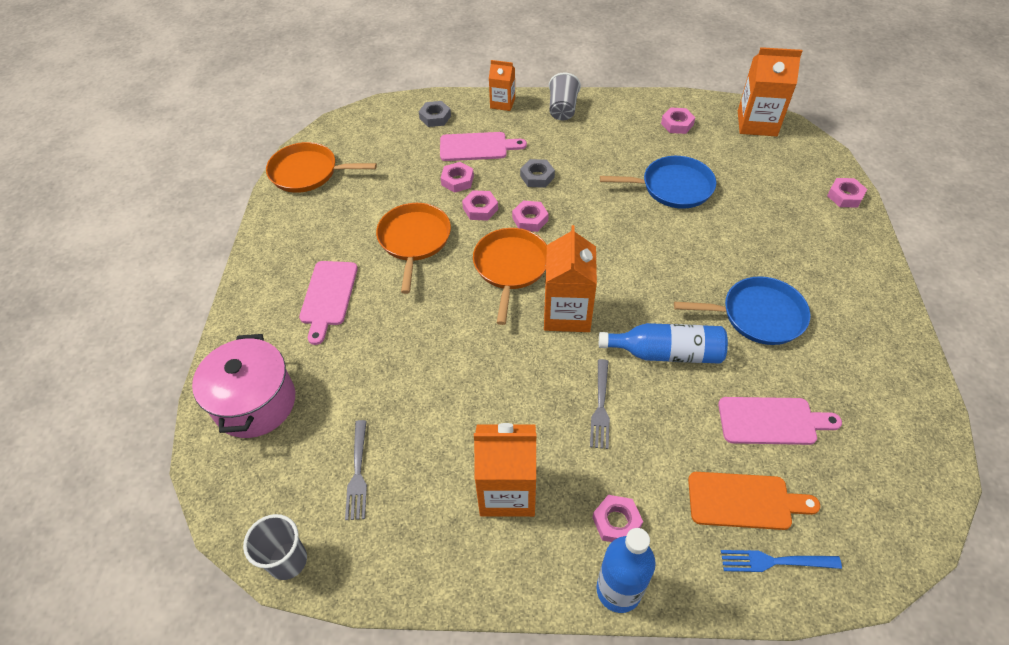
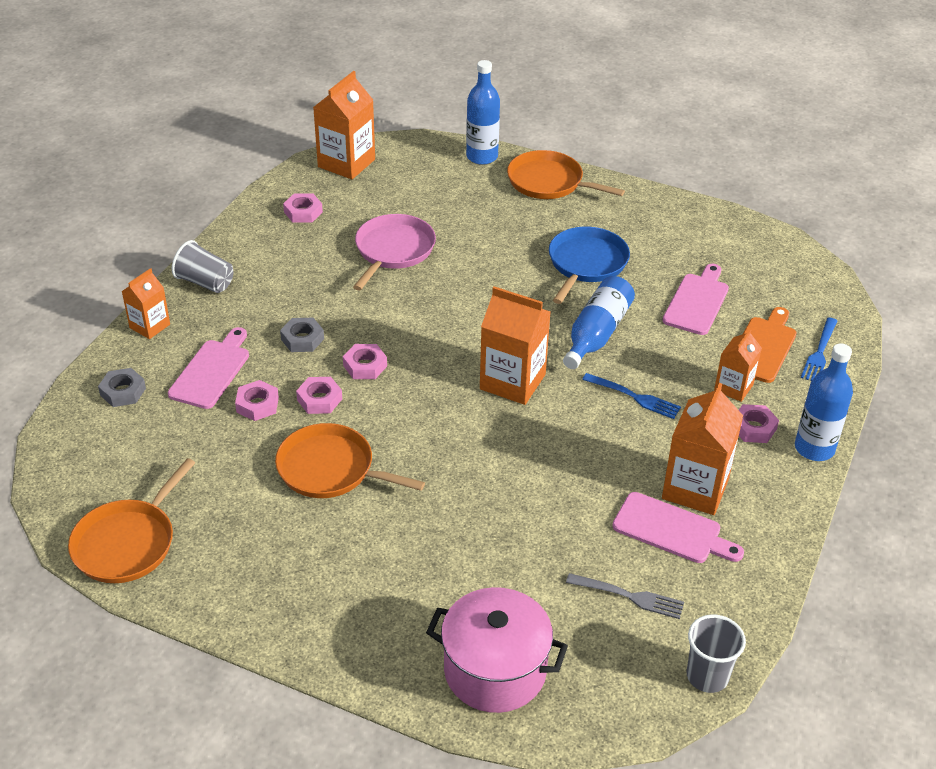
camera: 70 degrees left, 10 degrees down
pink cutting board [299,261,358,345] -> pink cutting board moved to [612,492,744,563]
orange pan [473,228,547,325] -> orange pan moved to [507,150,625,199]
grey fork [590,359,610,449] -> blue fork [582,373,681,419]
blue pan [600,156,716,209] -> pink pan [353,214,436,290]
pink nut [827,178,867,208] -> blue bottle [466,60,500,165]
none -> orange carton [714,329,762,402]

